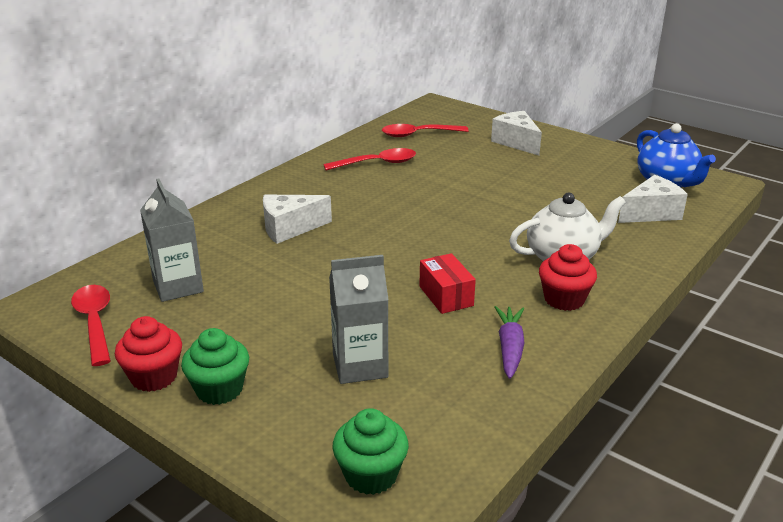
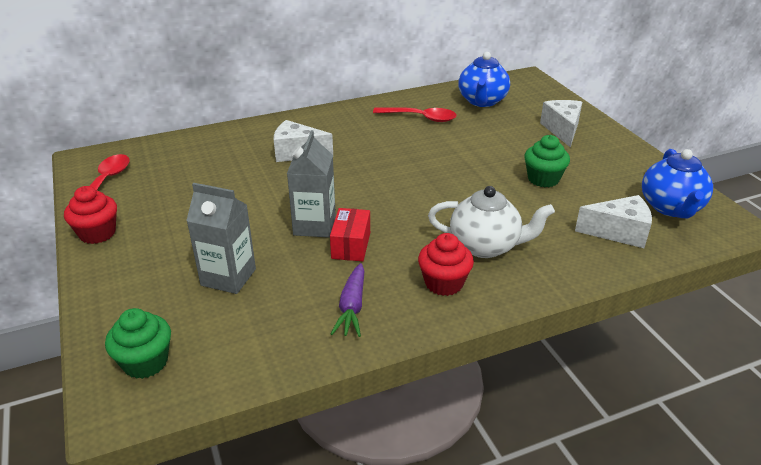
camera: 30 degrees right, 5 degrees up
grey carton [140,178,204,302] -> grey carton moved to [287,130,336,238]
green cupcake [181,328,249,405] -> green cupcake moved to [524,135,570,187]
red spoon [382,124,469,137] -> blue teapot [458,52,510,107]
purple carrot [494,306,525,379] -> purple carrot turned 150 degrees clockwise [331,263,365,337]

